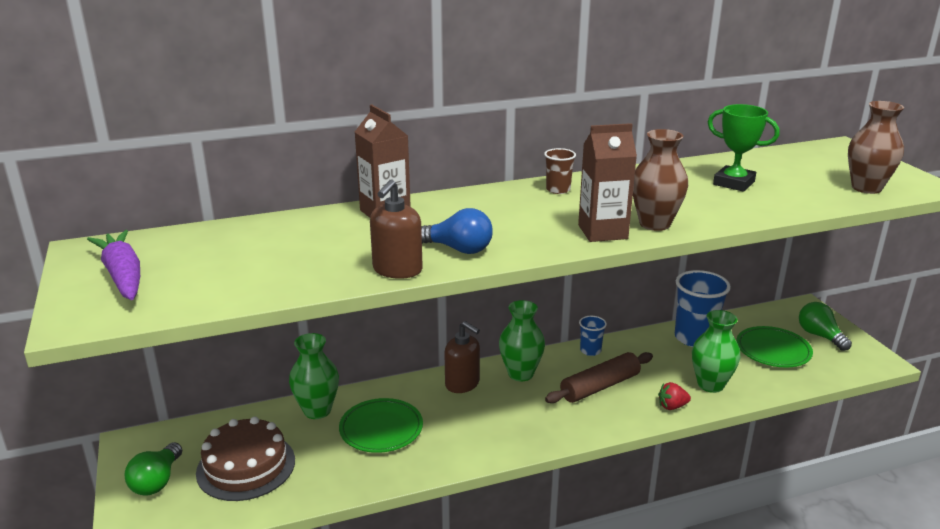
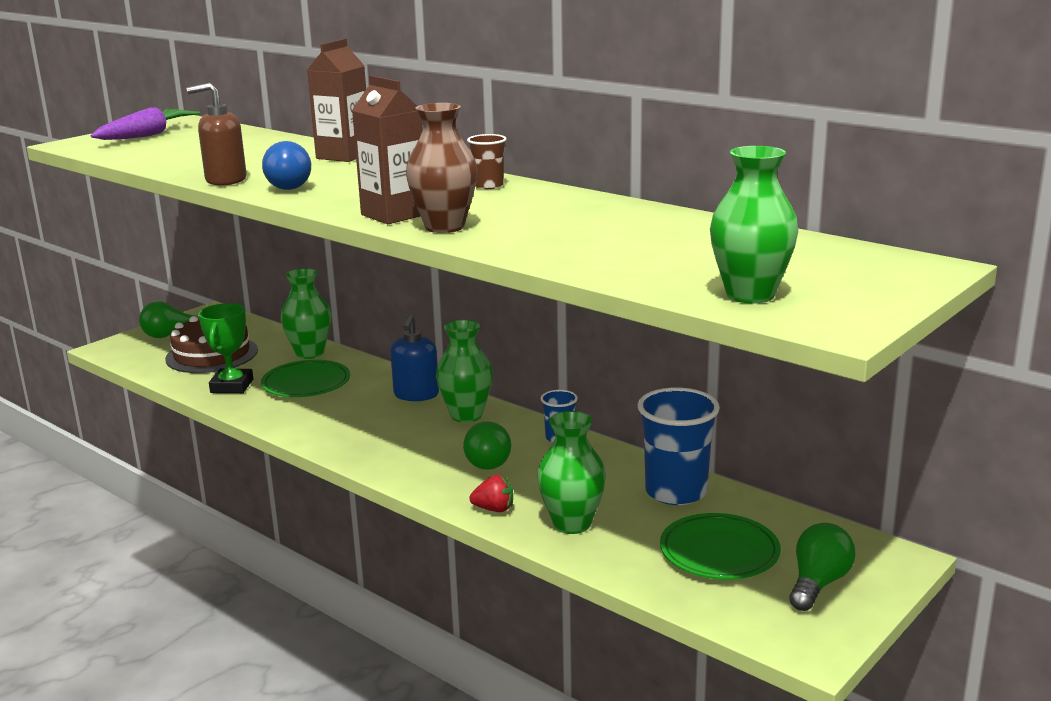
camera: 60 degrees right, 5 degrees down
brown soap dispenser [445,321,480,393] -> blue soap dispenser [390,315,439,401]
brown rolling pin [545,352,653,403] -> green light bulb [463,421,512,470]
red strawberry [658,382,691,410] -> red strawberry turned 135 degrees clockwise [469,475,513,512]
green trophy [708,104,780,192] -> green trophy moved to [198,303,253,393]
brown vase [848,101,904,194] -> green vase [710,146,798,304]

